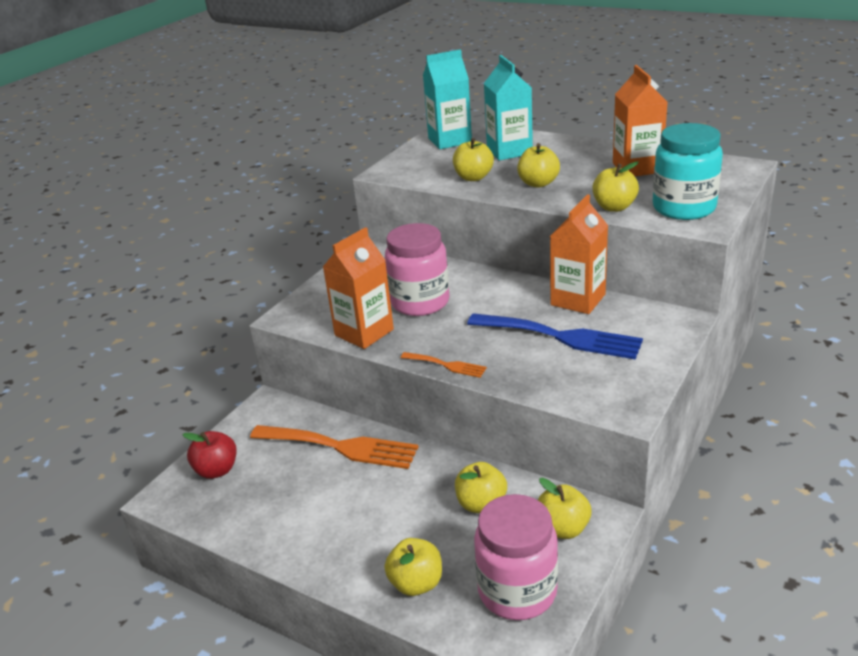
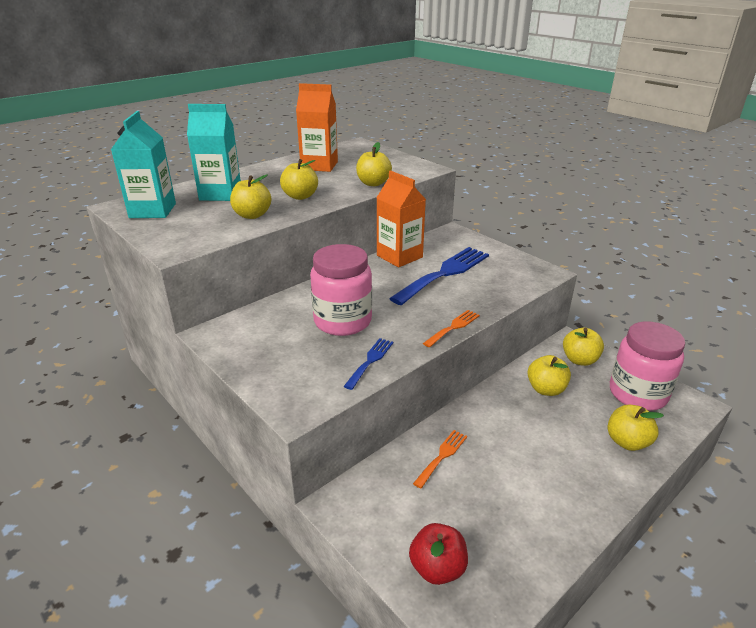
camera: 75 degrees left, 0 degrees up
orange fork [250,425,419,469] -> orange fork [413,430,467,489], size x0.49
orange carton [323,227,394,349] -> blue fork [344,338,393,390]
turquoise jar [653,123,723,220] -> none

